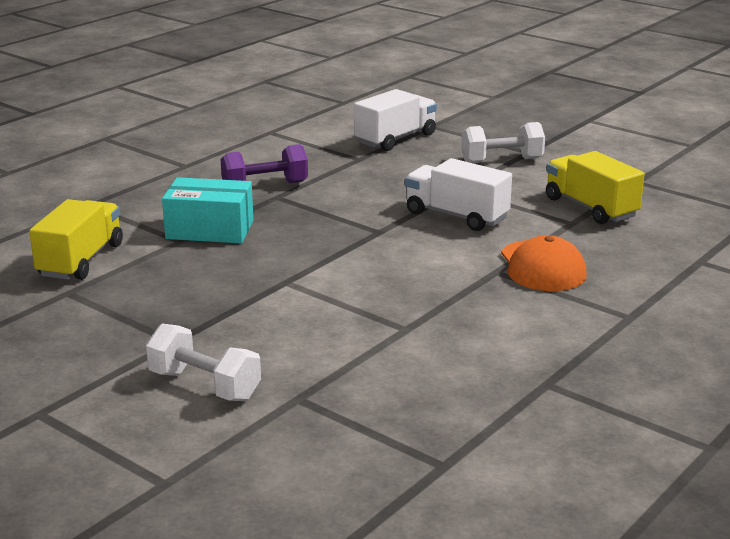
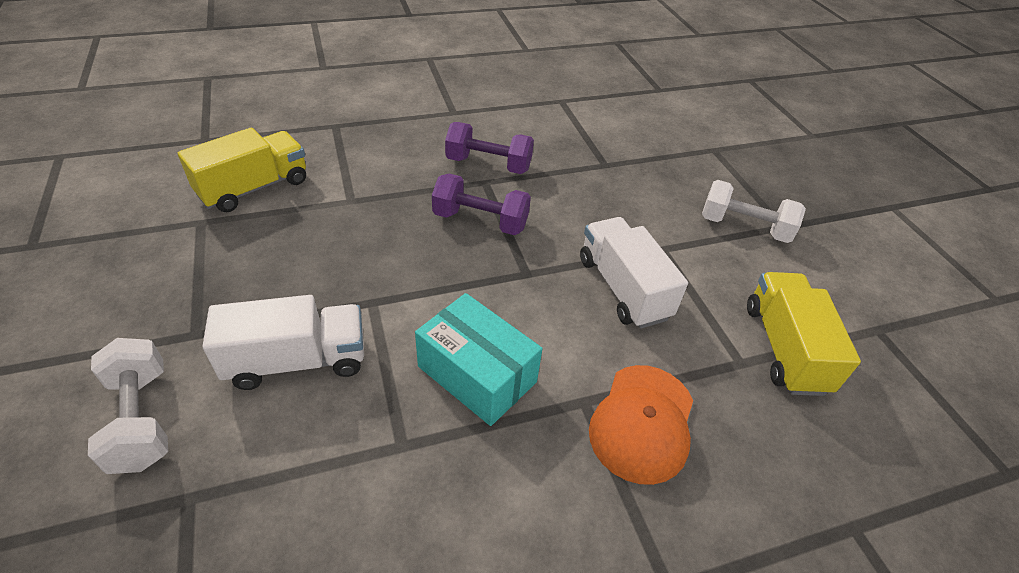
camera: 30 degrees right, 20 degrees up
turquoise box [162,177,253,243] -> turquoise box moved to [415,293,543,426]
white truck [354,89,437,151] -> white truck moved to [202,295,364,390]
none -> purple dumbbell [432,174,531,235]

